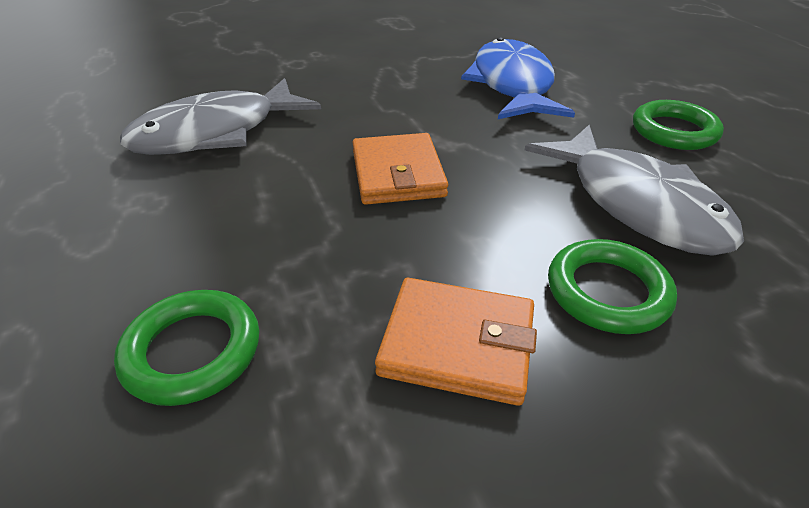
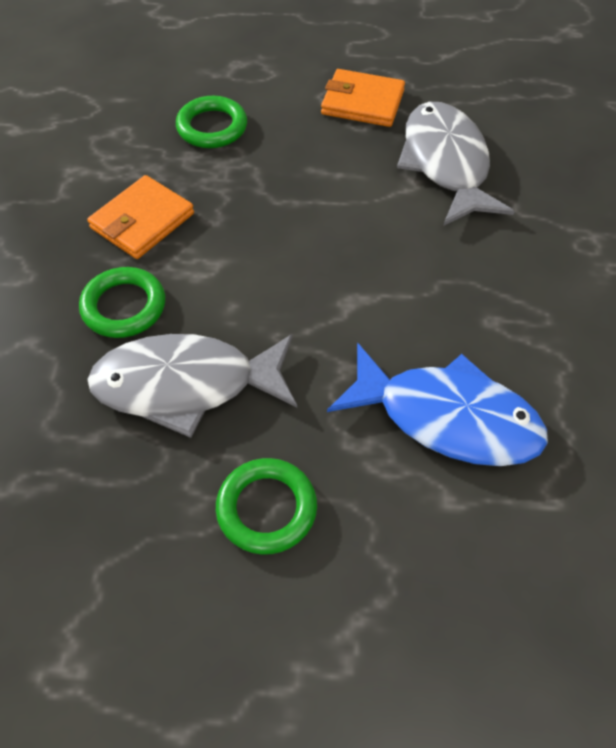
camera: 115 degrees right, 15 degrees up
orange wallet [353,133,448,205] -> orange wallet moved to [321,69,405,127]

